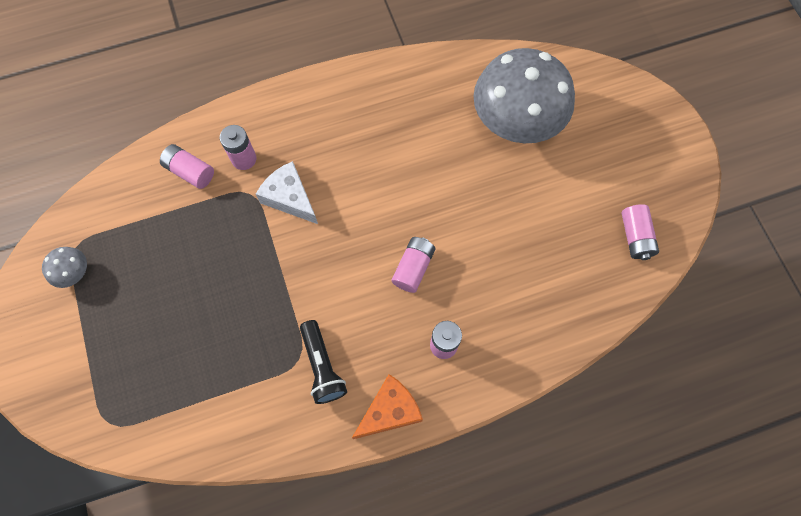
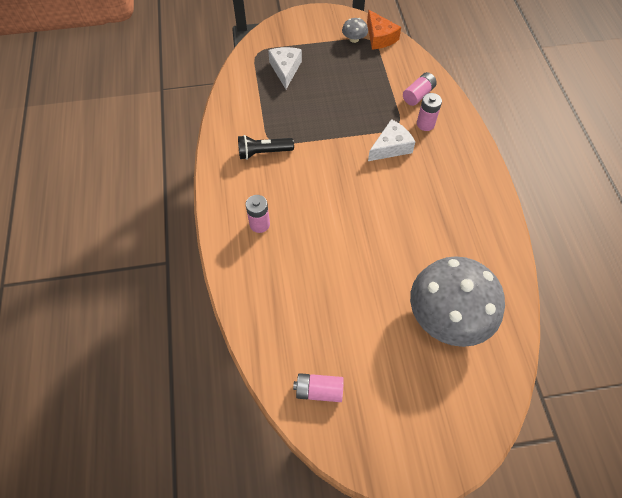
camera: 100 degrees right, 10 degrees down
orange cheese [352,374,423,439] -> orange cheese moved to [367,10,401,50]
pink battery [391,237,435,293] -> none
none -> white cheese [268,47,302,89]

